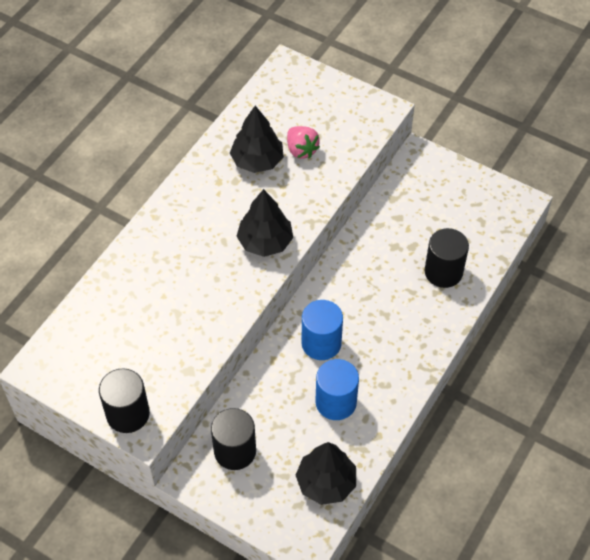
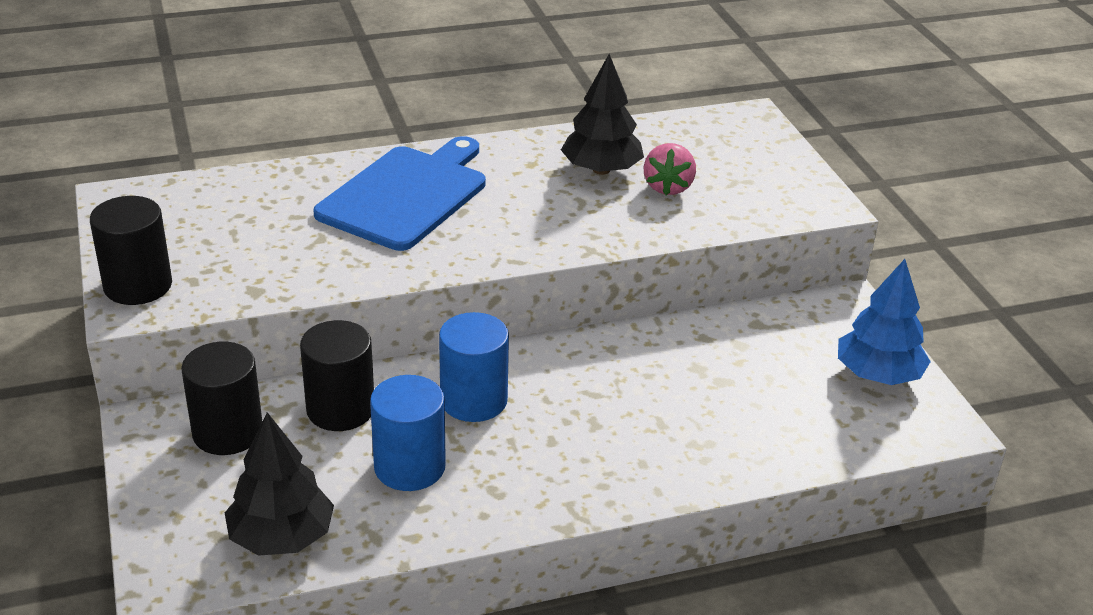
camera: 40 degrees right, 20 degrees down
black tree [237,189,293,257] -> none
black cylinder [425,228,469,288] -> black cylinder moved to [300,320,374,431]
none -> blue cutting board [313,136,486,251]
none -> blue tree [838,259,931,385]

